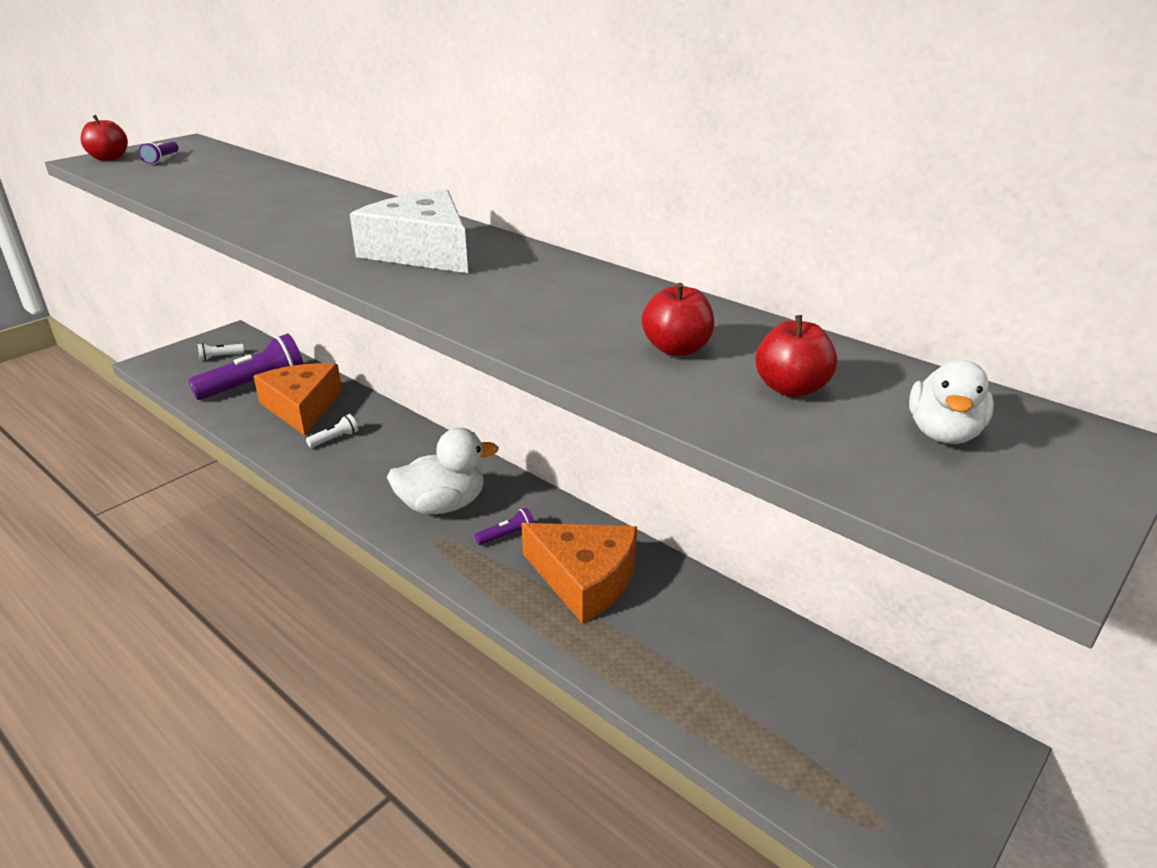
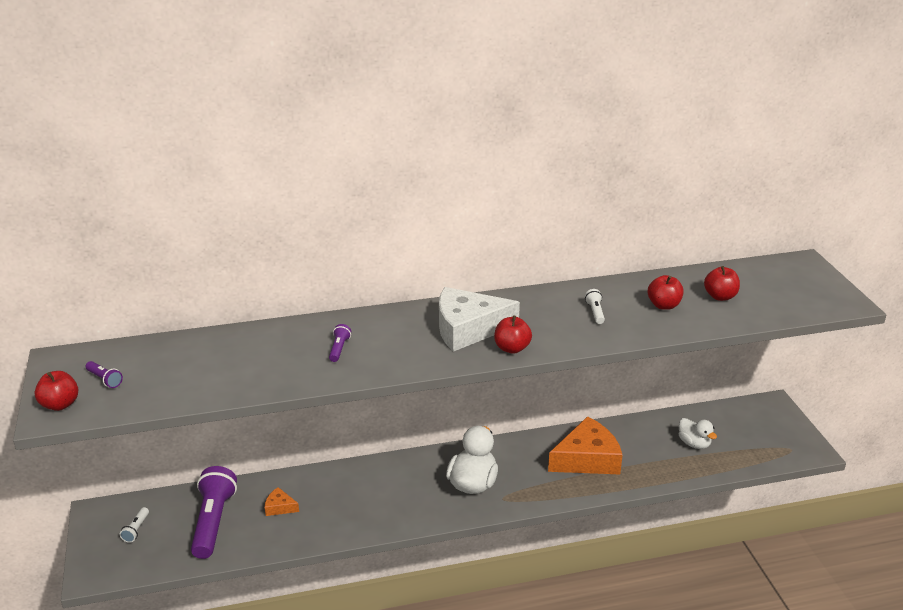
camera: 55 degrees left, 0 degrees up
orange cheese [253,363,342,435] -> orange cheese [265,487,299,516], size x0.44
white flashlight [306,414,358,448] -> white flashlight moved to [585,289,605,324]
purple flashlight [475,508,535,545] -> purple flashlight moved to [329,324,351,362]
white duck [909,360,994,444] -> white duck moved to [679,418,717,449]
none -> red apple [494,315,532,354]

